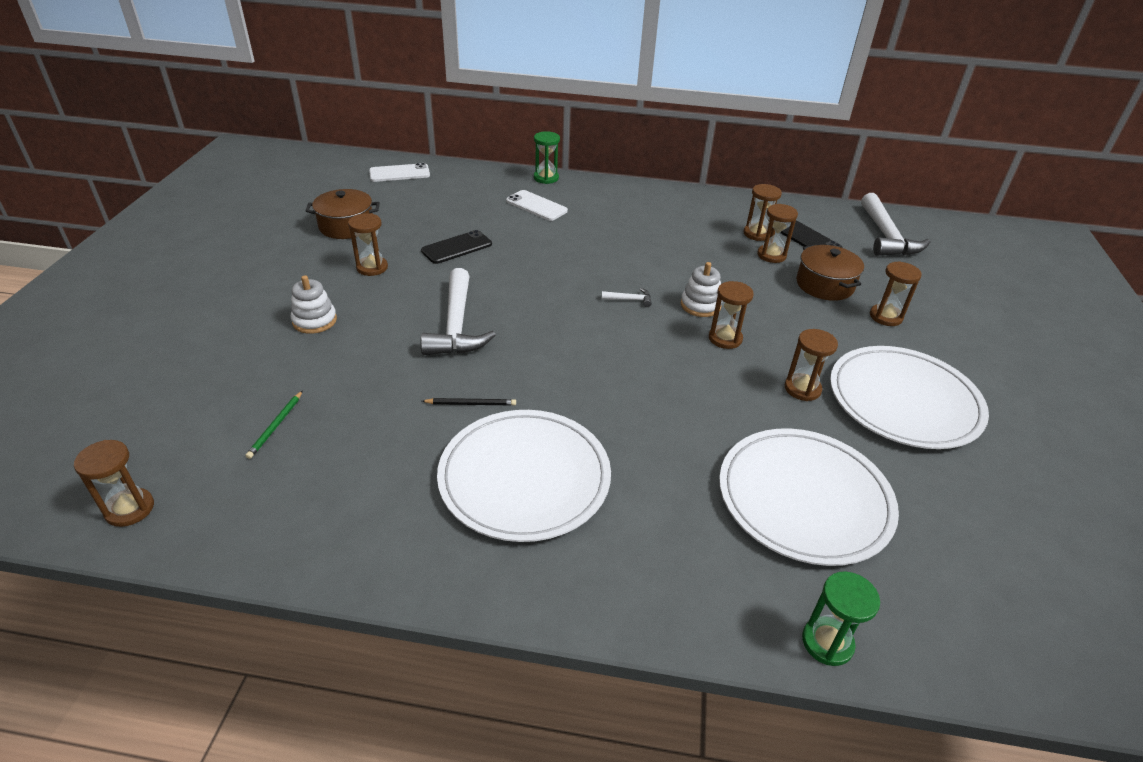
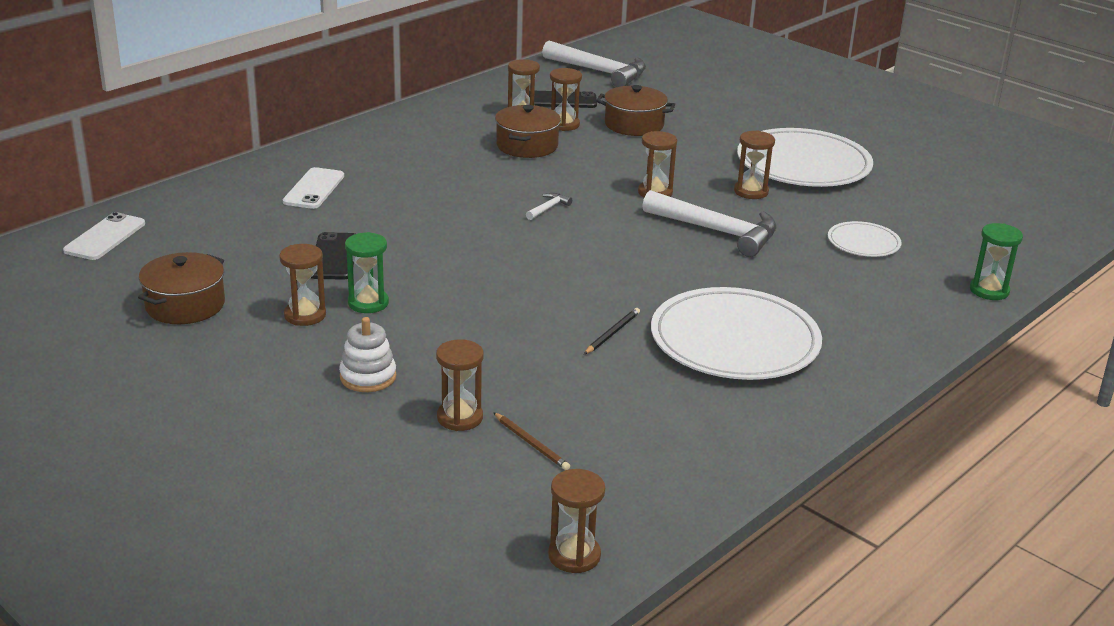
camera: 55 degrees left, 10 degrees down
green pencil [246,390,303,459] -> brown pencil [493,412,570,470]
white hammer [421,268,496,355] -> white hammer moved to [642,190,776,257]
white phone [506,190,568,221] -> white phone turned 60 degrees counterclockwise [283,167,344,209]
green hourglass [534,131,560,184] -> green hourglass moved to [345,232,389,313]
white stacking toy [681,262,721,317] -> none
white plate [719,428,899,566] -> white plate [828,221,901,257], size x0.49
brown hourglass [870,261,922,326] -> brown hourglass moved to [436,339,484,431]
none -> brown pot [495,105,561,158]

